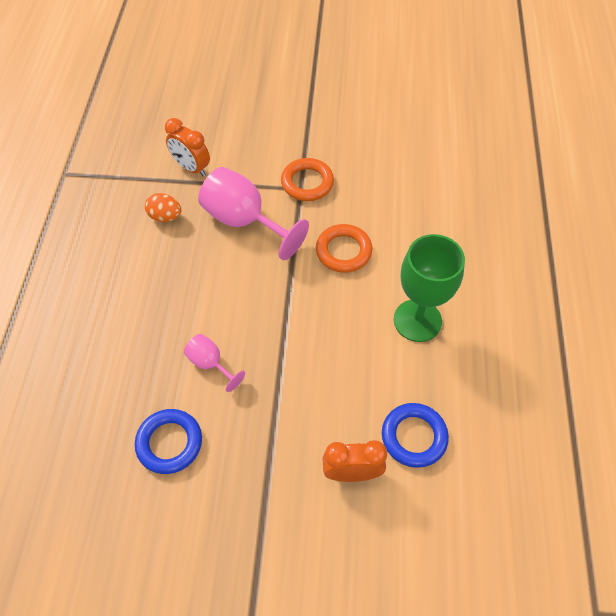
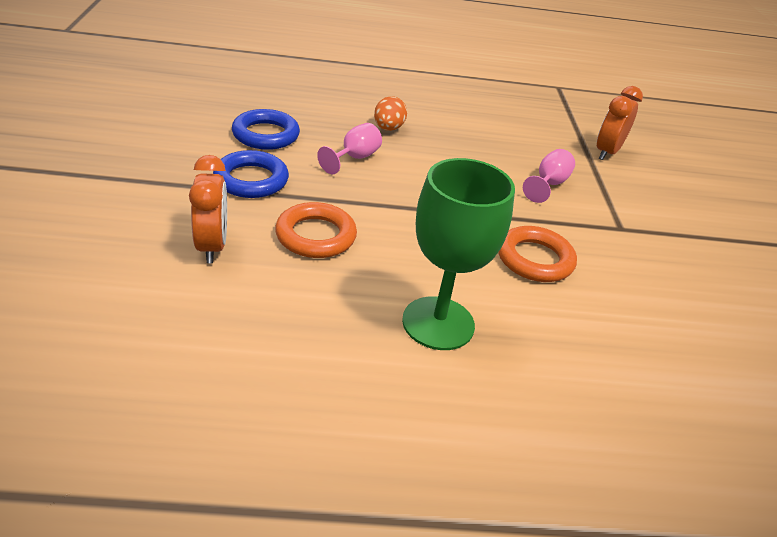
camera: 80 degrees right, 20 degrees down
orange egg [145,193,181,222] -> orange egg moved to [374,96,407,131]
pink goblet [198,167,309,260] -> pink goblet [523,149,575,203], size x0.51
orange ring [281,158,334,201] -> orange ring moved to [275,202,357,258]
blue ring [382,403,449,468] -> blue ring moved to [213,150,289,198]

